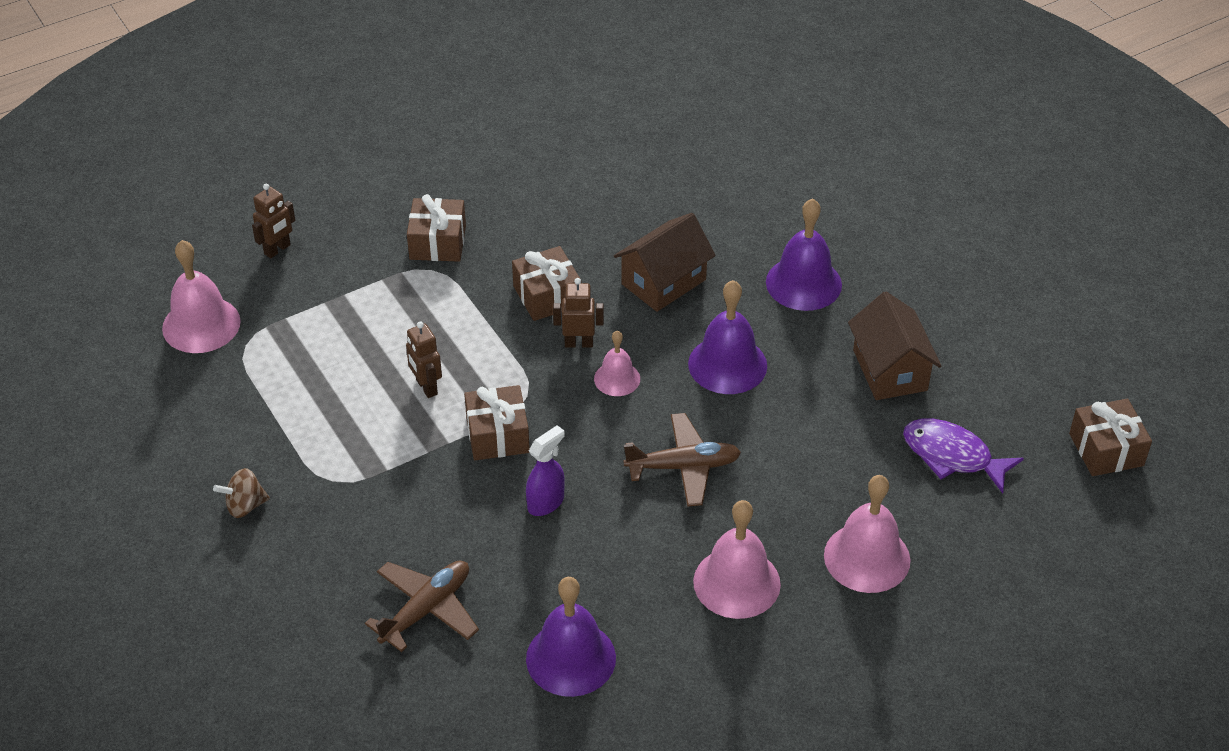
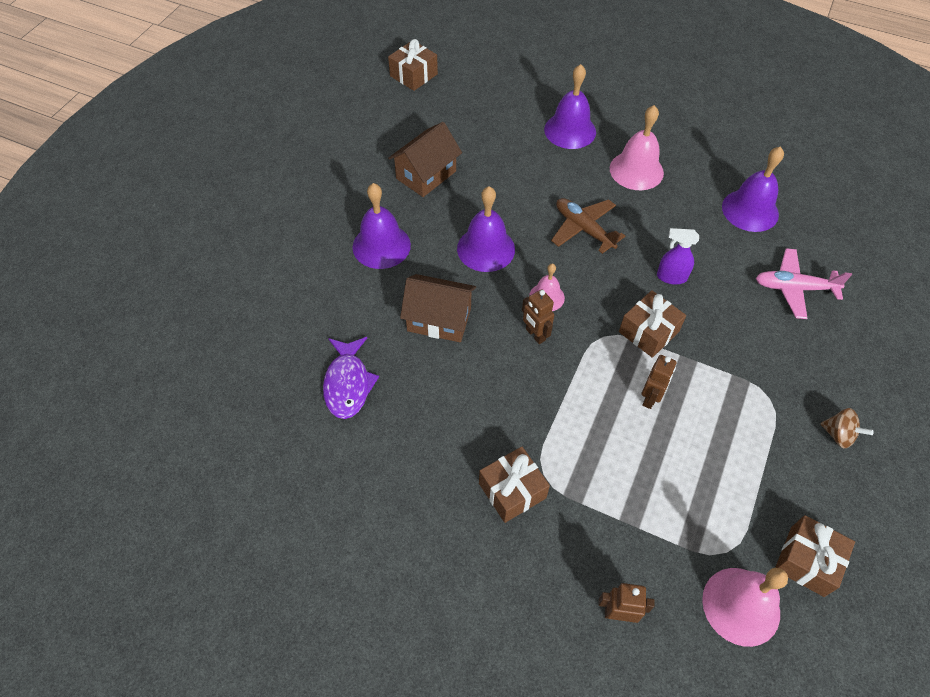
camera: 125 degrees left, 10 degrees up
brown plane [365,561,479,652] -> pink plane [756,248,852,319]
brown gift [512,246,580,321] -> brown gift moved to [775,515,855,597]
pink bell [824,475,910,593] -> purple bell [544,64,596,149]
purple fish [903,419,1024,493] -> purple fish moved to [323,337,379,419]

